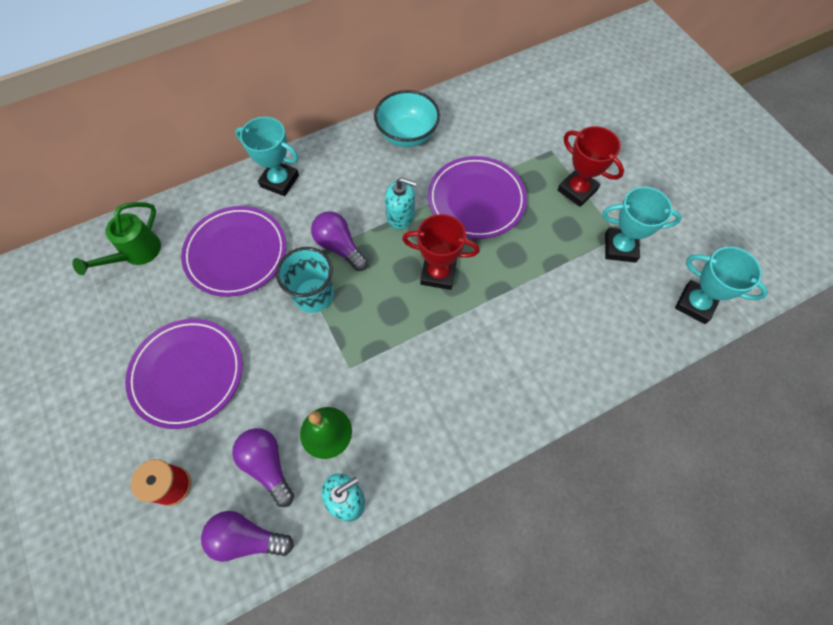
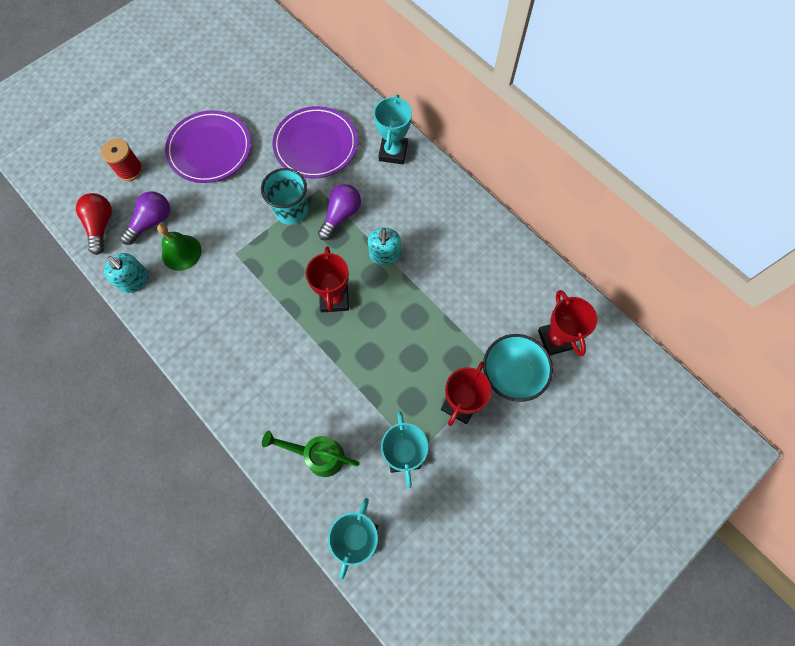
camera: 75 degrees right, 5 degrees up
green watering can [72,202,161,275] -> green watering can moved to [262,431,360,477]
purple light bulb [201,511,294,562] -> red light bulb [76,193,112,255]
turquoise bowl [374,90,440,147] -> turquoise bowl moved to [483,334,553,402]
purple plate [428,156,527,239] -> none
none -> red trophy [538,290,597,356]

